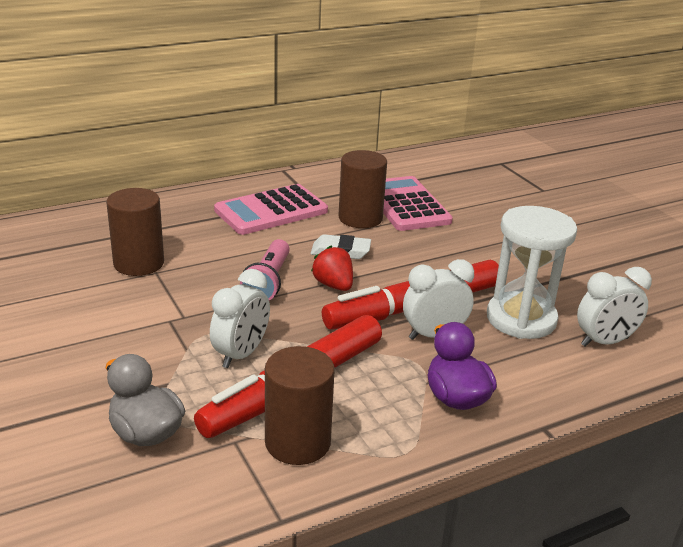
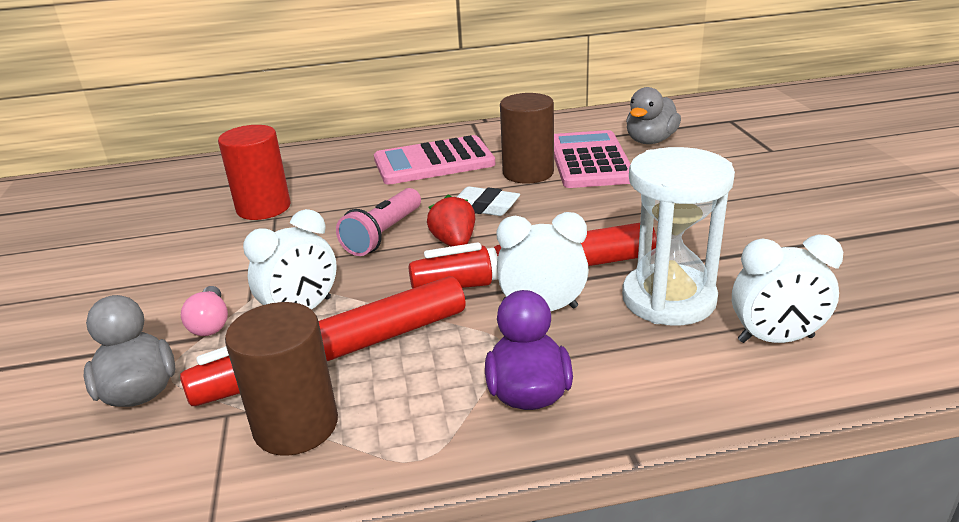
camera: 20 degrees right, 0 degrees up
brown cylinder [106,188,164,276] -> red cylinder [218,125,291,220]
none -> pink light bulb [181,286,228,336]
none -> grey duck [626,87,681,144]

